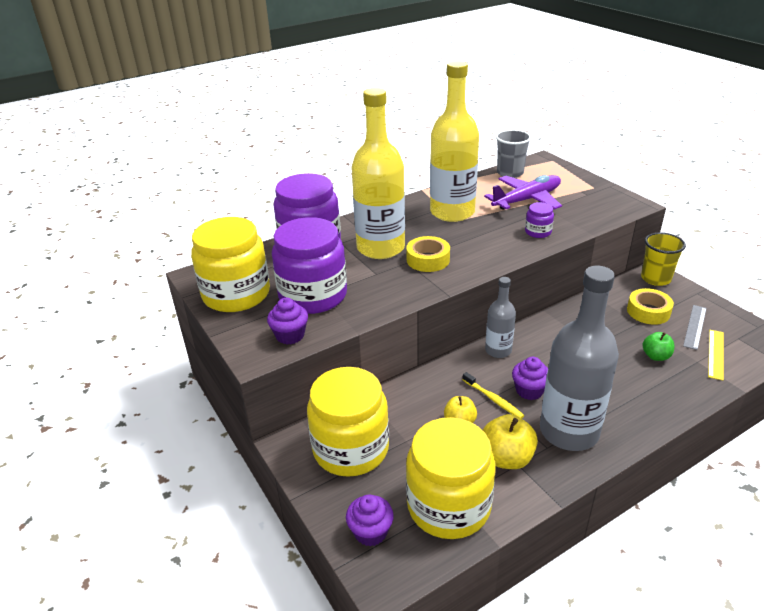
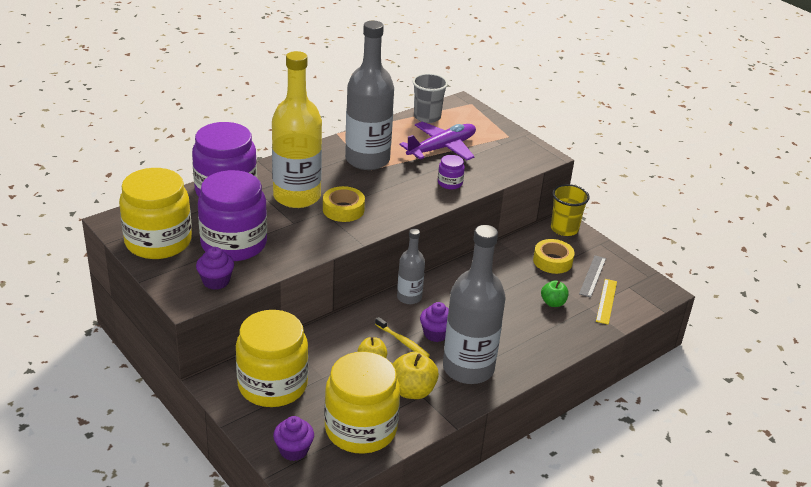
camera: 10 degrees left, 0 degrees up
yellow bottle [430,61,479,222] -> grey bottle [345,20,394,170]

